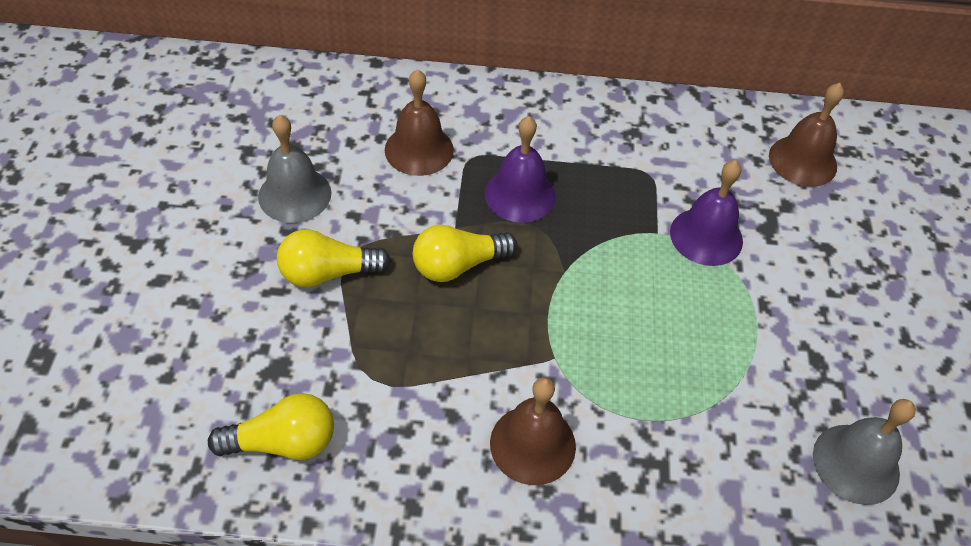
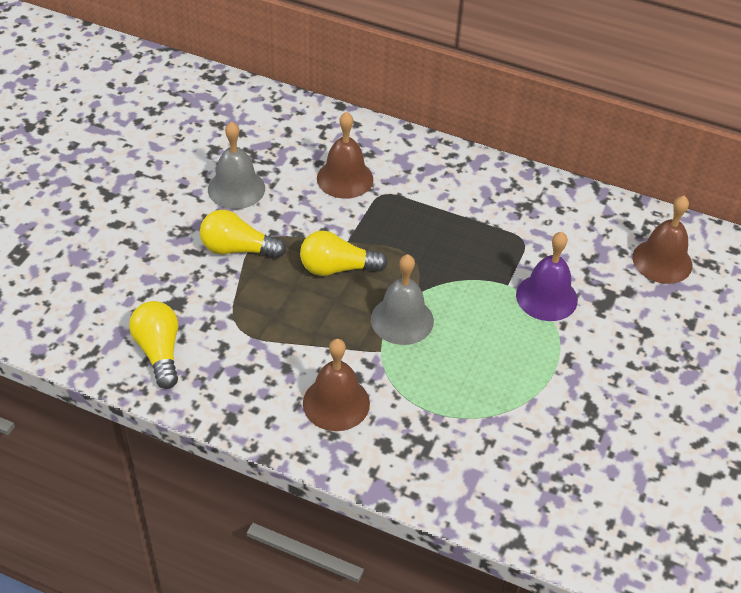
camera: 20 degrees right, 5 degrees down
yellow light bulb [208,393,334,460] -> yellow light bulb turned 120 degrees counterclockwise [129,301,178,389]
purple bell [485,116,556,223] -> none
grey bell [813,399,916,505] -> grey bell moved to [371,254,434,345]

